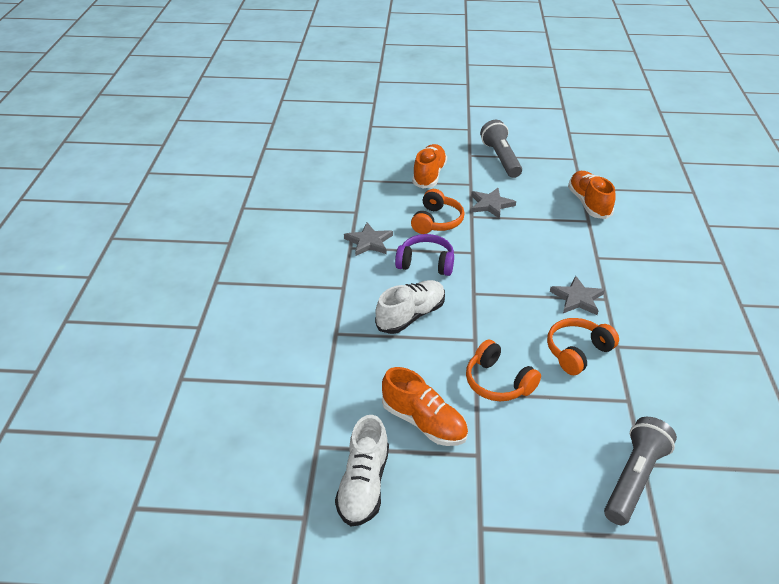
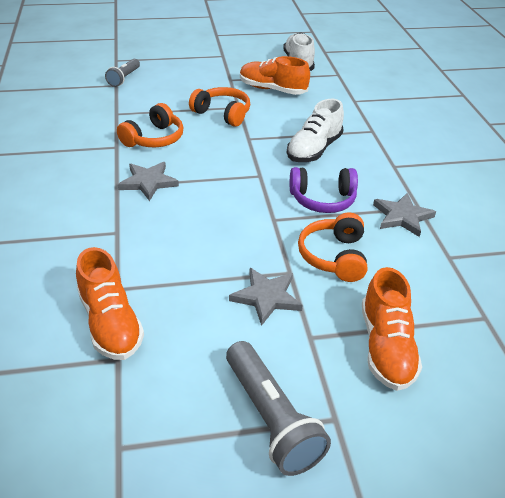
camera: 165 degrees right, 0 degrees up
grey flashlight [604,417,677,525] -> grey flashlight [105,59,140,87], size x0.62

